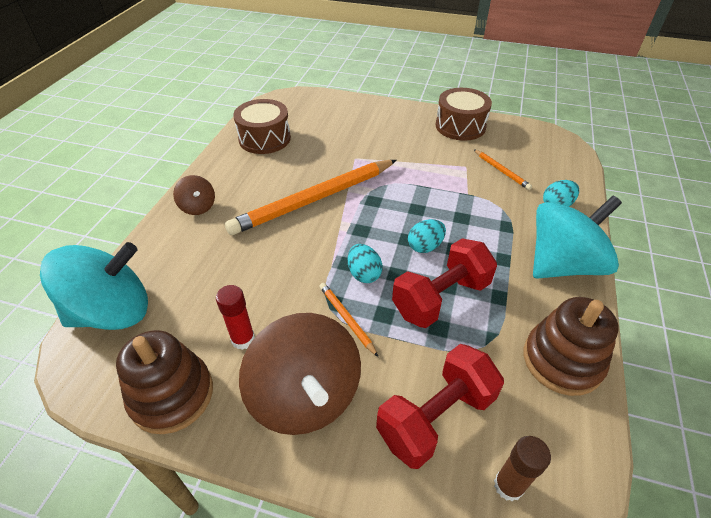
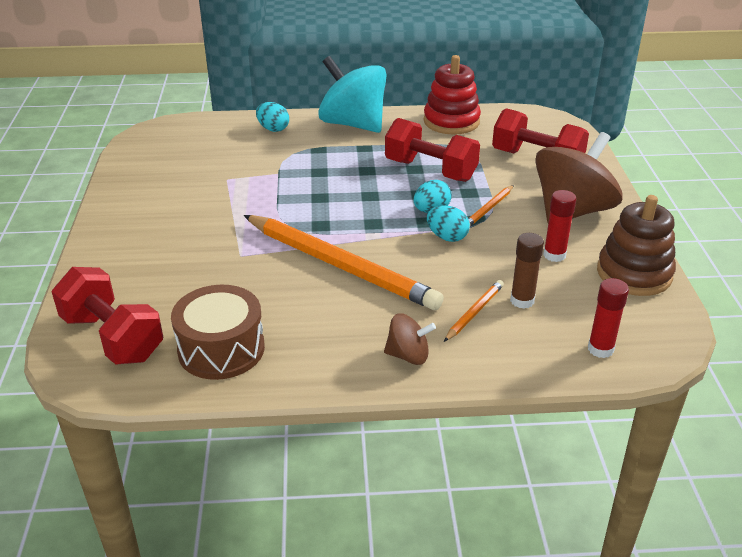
camera: 110 degrees left, 10 degrees down
turquoise spinning top [40,242,148,330] -> red glue stick [588,278,629,358]
brown spinning top [173,175,215,215] -> brown spinning top turned 60 degrees clockwise [384,313,436,365]
turquoise egg [408,219,446,253] -> turquoise egg moved to [427,206,470,242]
brown drum [435,88,492,141] -> none
orange pencil [474,149,532,190] -> orange pencil moved to [444,280,504,342]
brown glue stick [494,436,551,502] -> brown glue stick moved to [510,233,544,309]
brown stacking toy [524,297,618,396] -> red stacking toy [424,55,481,135]
none -> red dumbbell [51,267,163,365]

